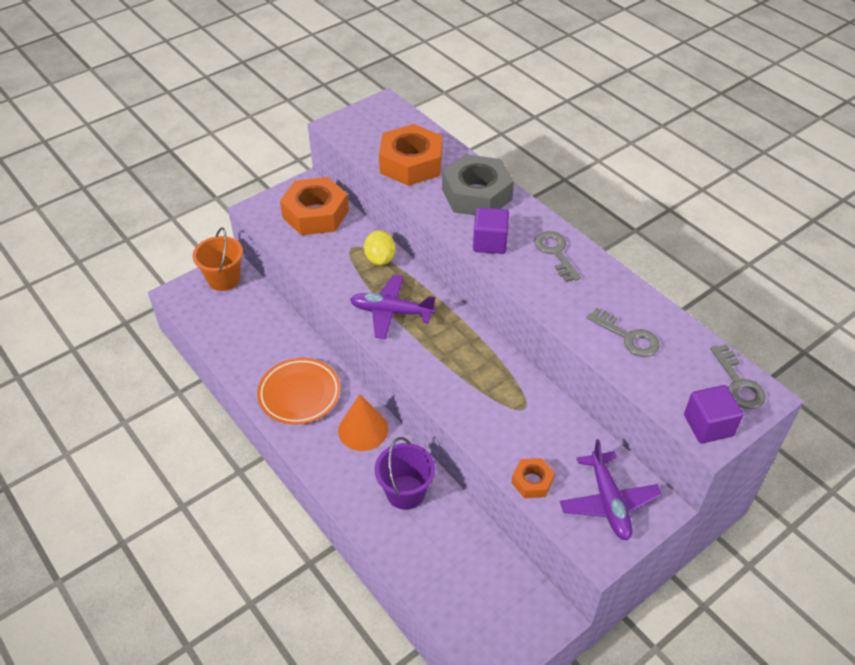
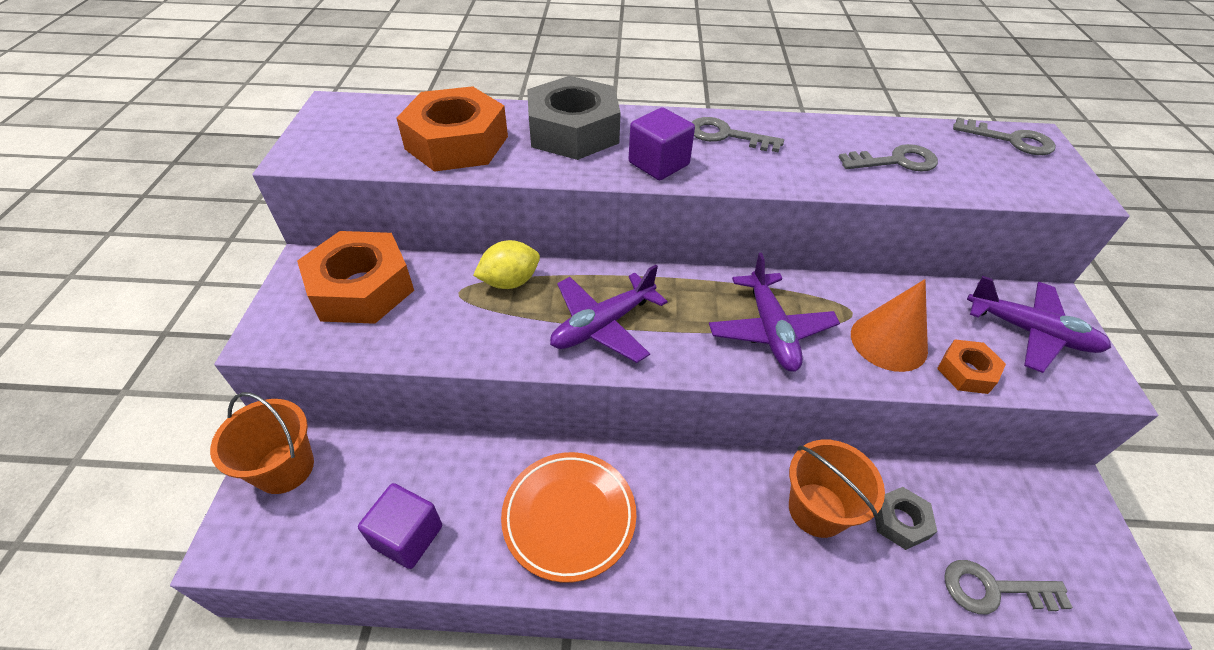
camera: 50 degrees left, 0 degrees up
orange cone [338,394,388,451] -> orange cone moved to [851,279,928,372]
yellow lemon [364,231,396,265] -> yellow lemon turned 60 degrees counterclockwise [473,240,540,289]
purple bucket [375,437,435,510] -> orange bucket [789,440,885,538]
purple cube [684,385,743,443] -> purple cube moved to [358,483,442,569]
none -> purple plane [709,253,840,372]
none -> grey nut [875,487,937,550]
none -> grey key [944,560,1073,614]

